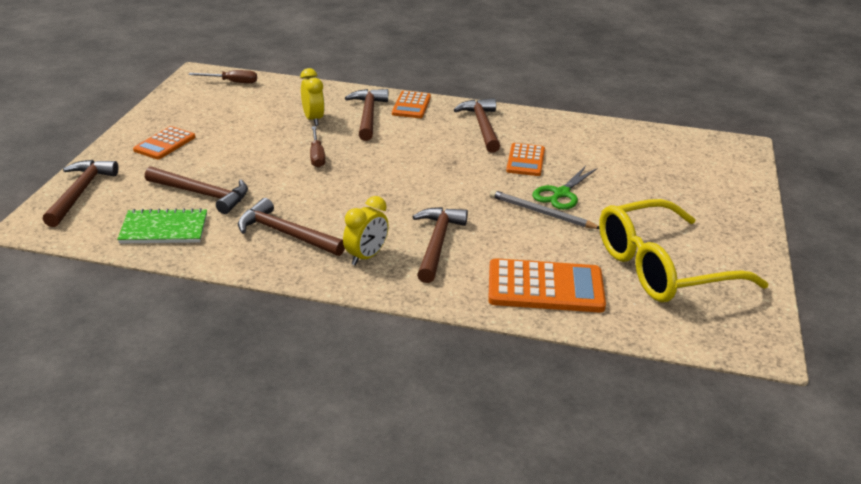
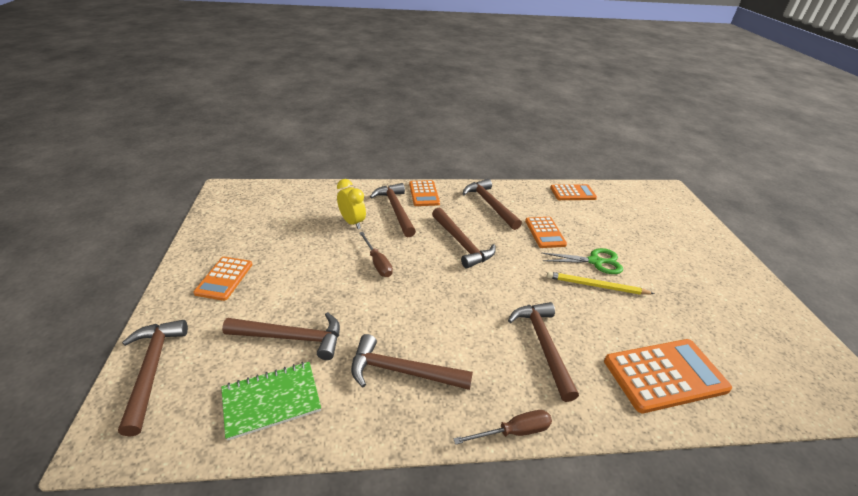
camera: 20 degrees left, 5 degrees up
brown screwdriver [189,70,257,83] -> brown screwdriver moved to [453,410,552,445]
yellow clock [343,196,389,265] -> none
grey pencil [490,190,600,229] -> yellow pencil [547,272,655,295]
green scissors [532,166,597,210] -> green scissors turned 105 degrees counterclockwise [542,248,623,274]
yellow glasses [599,199,769,302] -> none
none -> brown hammer [432,208,495,269]
none -> orange calculator [550,184,597,200]

